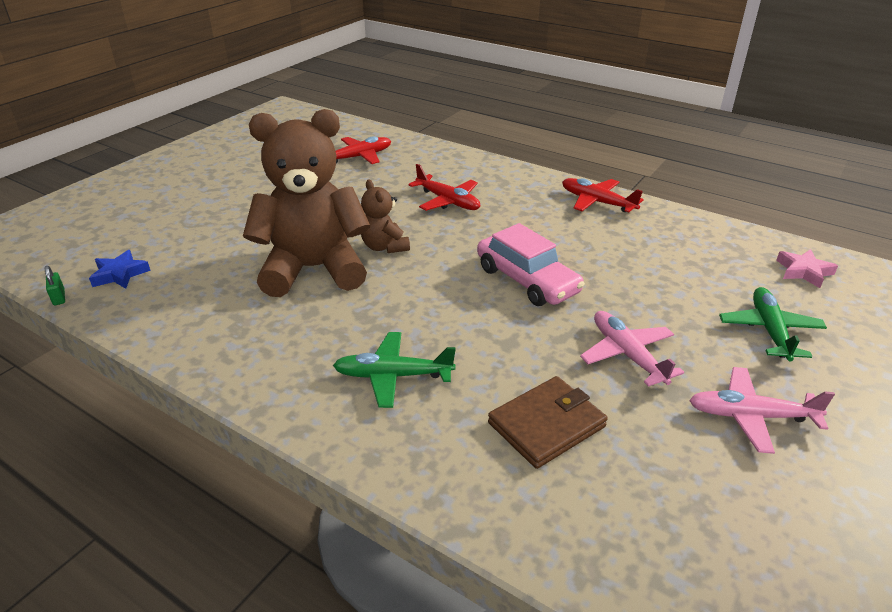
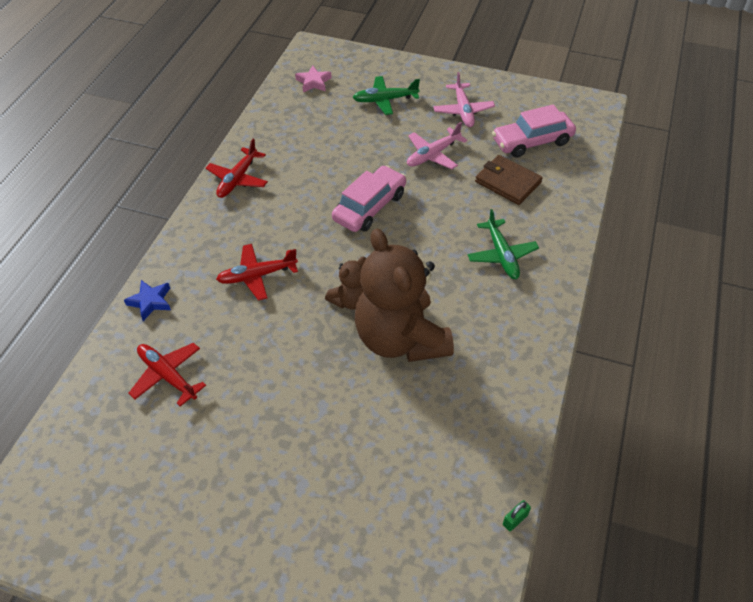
camera: 105 degrees left, 15 degrees up
blue star [89,250,150,289] -> blue star moved to [124,280,171,321]
red plane [408,164,480,211] -> red plane turned 135 degrees counterclockwise [216,244,298,301]
none -> pink car [492,104,576,158]

